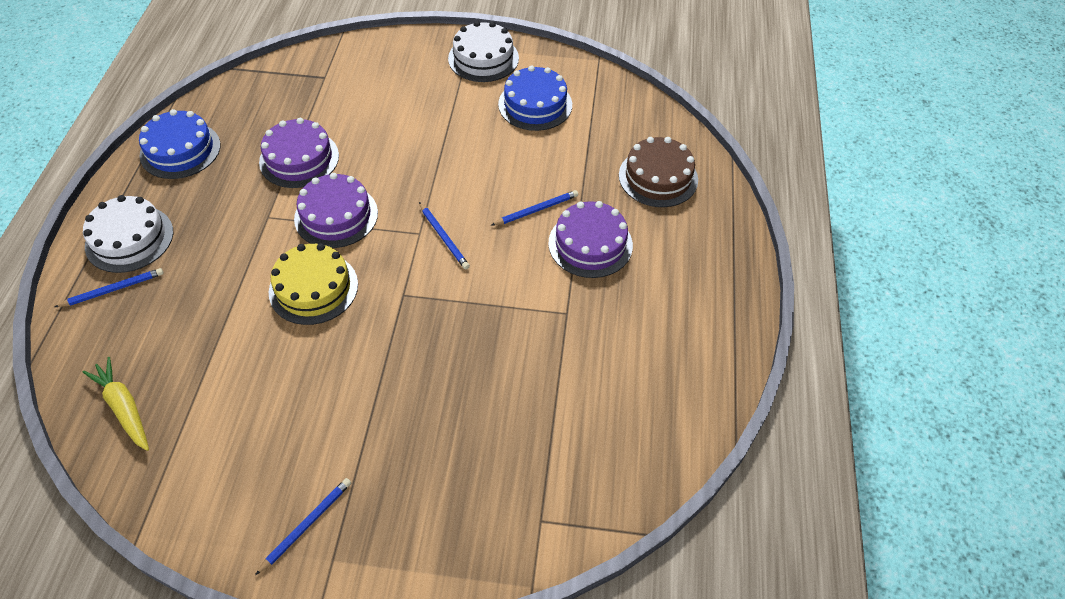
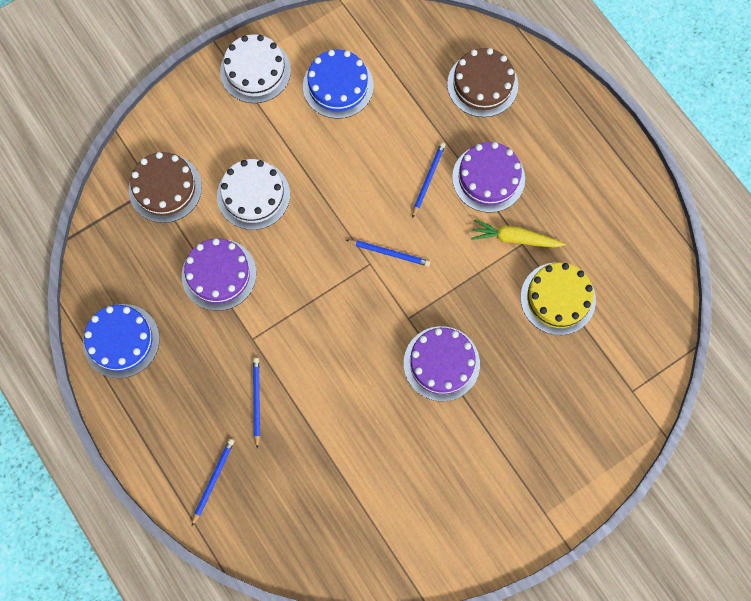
camera: 40 degrees left, 20 degrees up
white cake [83,195,173,273] -> white cake moved to [217,159,290,230]
yellow carrot [83,357,149,451] -> yellow carrot moved to [471,219,566,248]
blue pencil [255,478,351,575] -> blue pencil moved to [253,358,260,449]
yellow cake [269,243,358,325] -> yellow cake moved to [521,262,596,335]
purple cake [294,173,378,248] -> purple cake moved to [404,326,480,401]
none -> brown cake [129,152,202,223]

